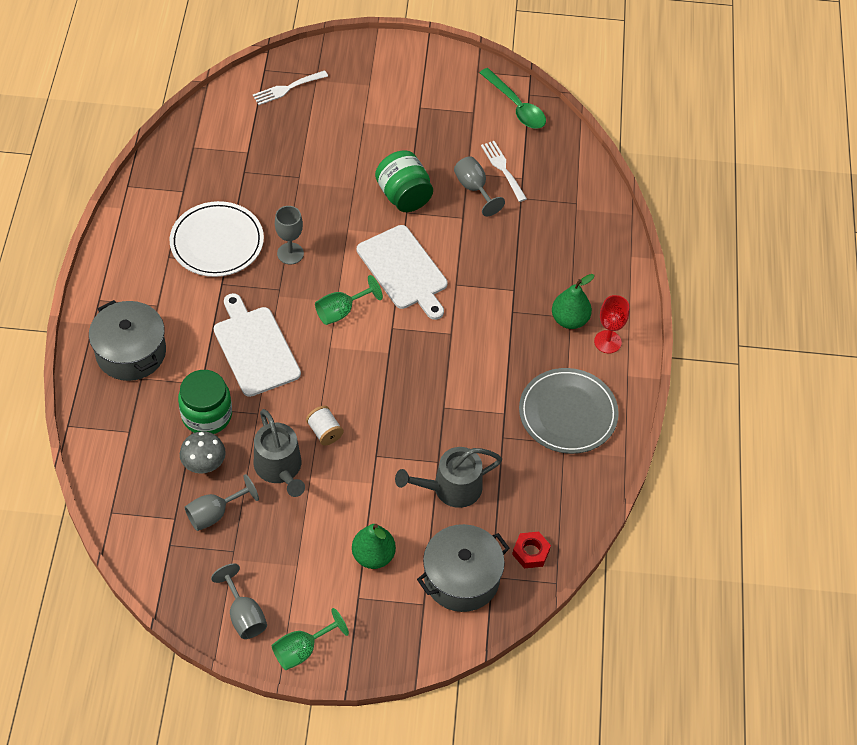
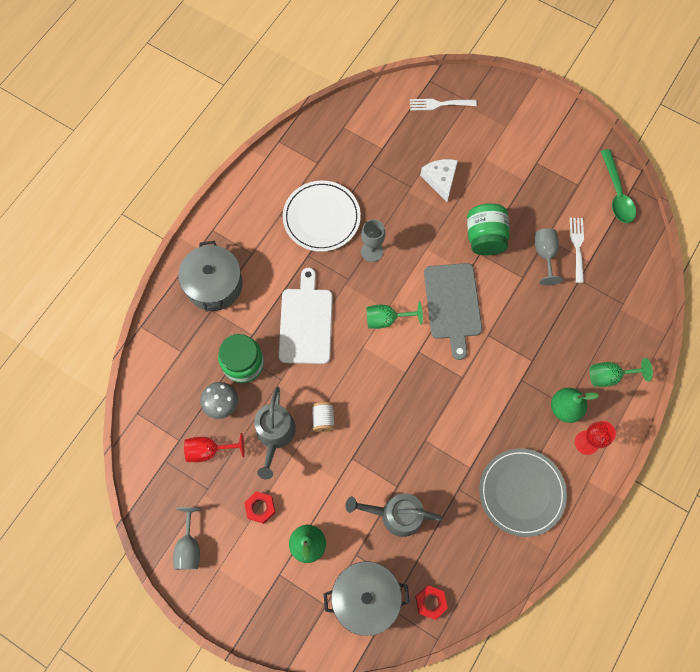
camera: 30 degrees right, 15 degrees up
grey goblet [185,474,259,531] -> red goblet [184,433,245,462]
green goblet [271,608,349,670] -> green goblet moved to [590,358,653,387]
white cutting board [357,225,448,320] -> grey cutting board [424,263,482,360]
none -> red nut [244,491,275,524]
none -> white cheese [420,159,458,202]

